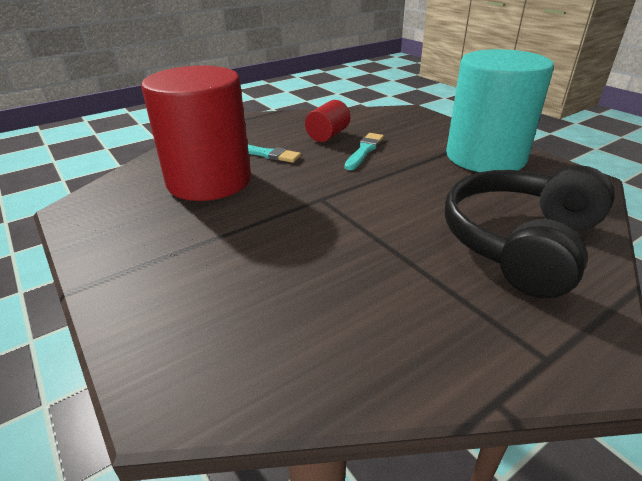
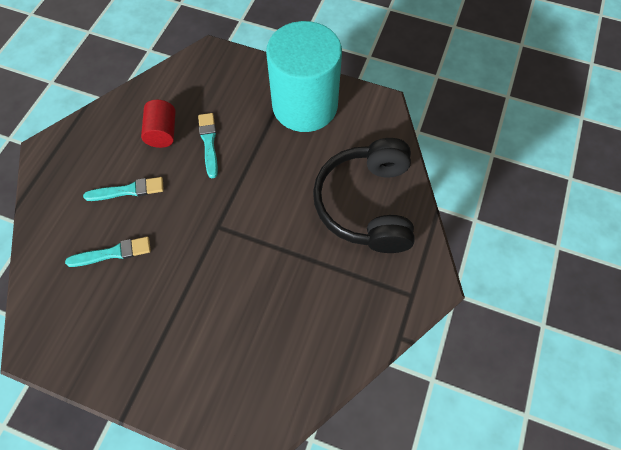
camera: 35 degrees left, 30 degrees up
red cylinder [141,66,251,201] -> turquoise brush [65,237,151,267]

